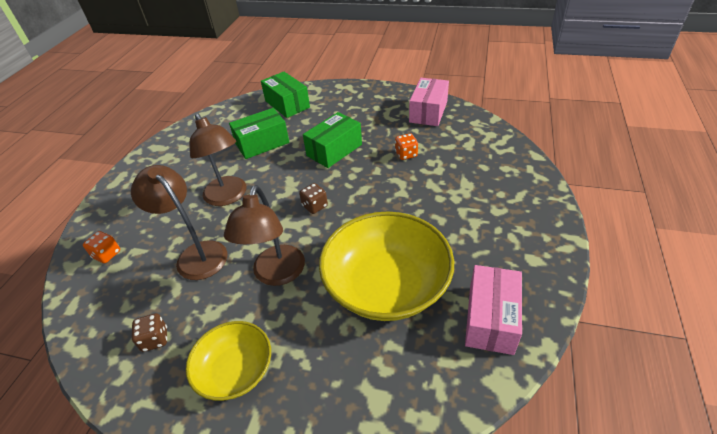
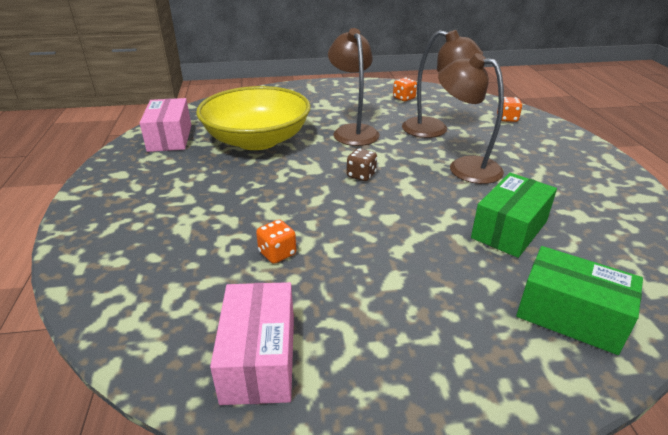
camera: 155 degrees right, 10 degrees down
brown dice [132,313,167,352] -> orange dice [393,78,417,101]
yellow bowl [186,321,271,401] -> none
green box [303,112,362,168] -> none

